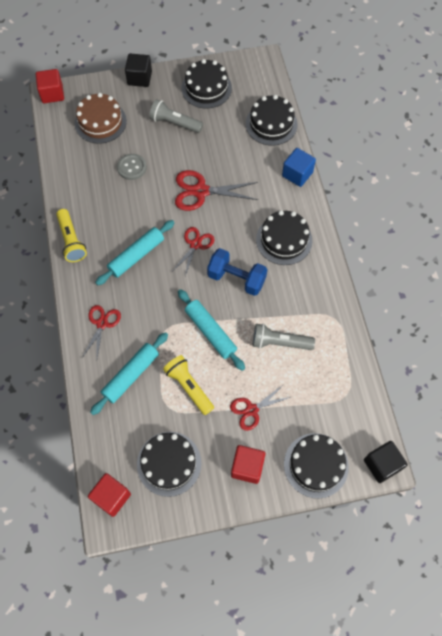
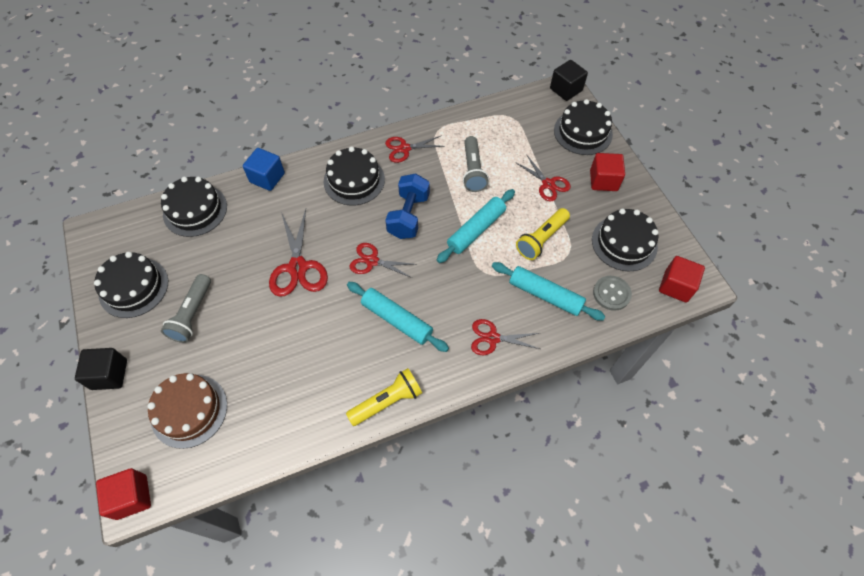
camera: 100 degrees left, 5 degrees down
grey button [117,154,147,180] -> grey button moved to [593,276,632,311]
none -> red scissors [385,136,445,163]

